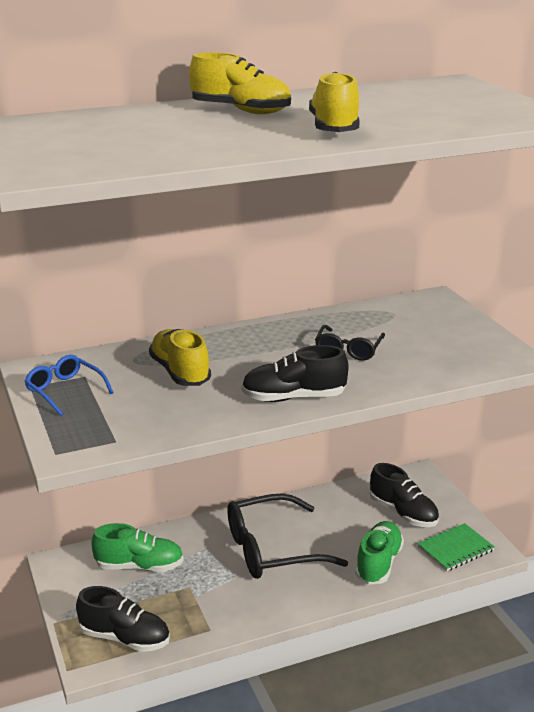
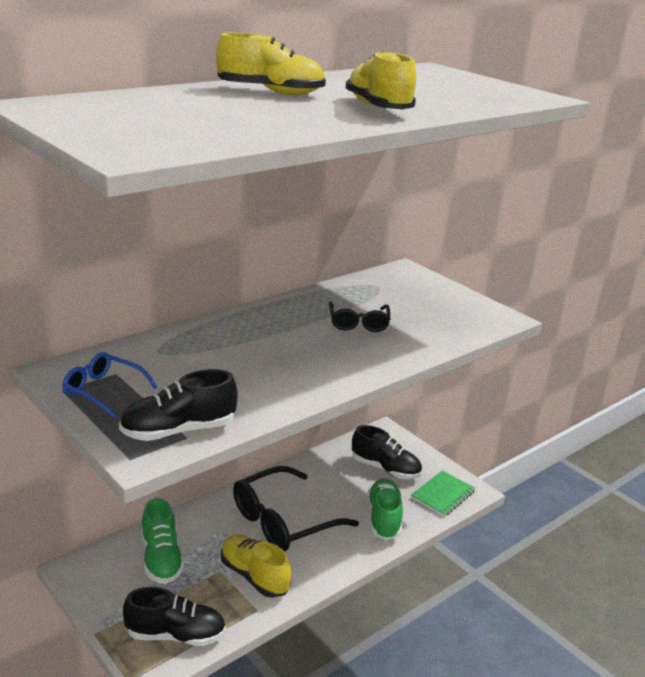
camera: 20 degrees left, 0 degrees up
green shoe [91,523,184,572] -> green shoe turned 90 degrees clockwise [141,498,184,584]
yellow shoe [149,329,211,386] -> yellow shoe moved to [221,534,292,598]
black shoe [241,345,349,402] -> black shoe moved to [119,369,238,441]

